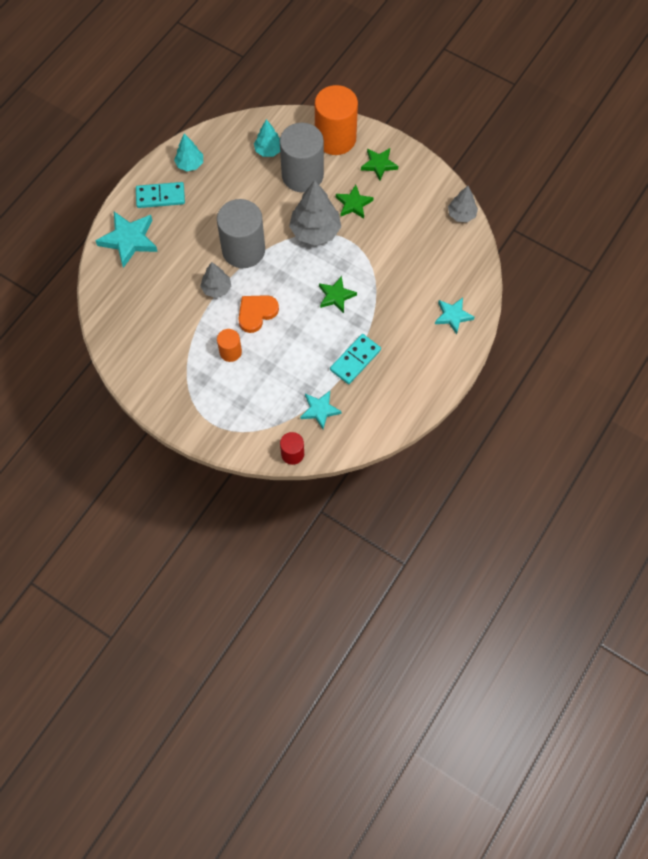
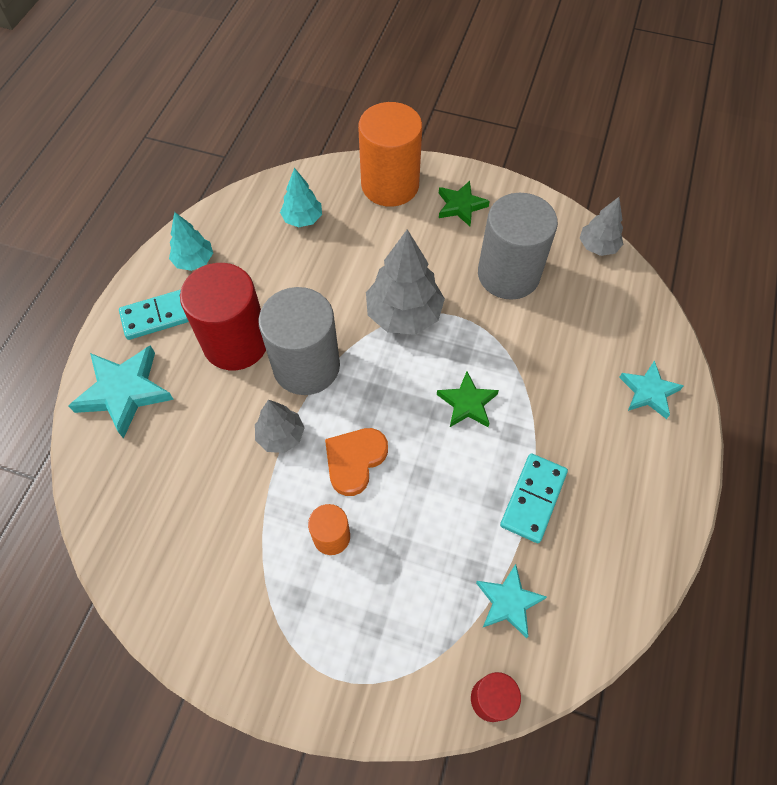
camera: 15 degrees left, 5 degrees down
grey cylinder [280,123,324,192] -> grey cylinder moved to [478,193,558,300]
green star [336,185,374,219] -> none
none -> red cylinder [180,263,266,370]

